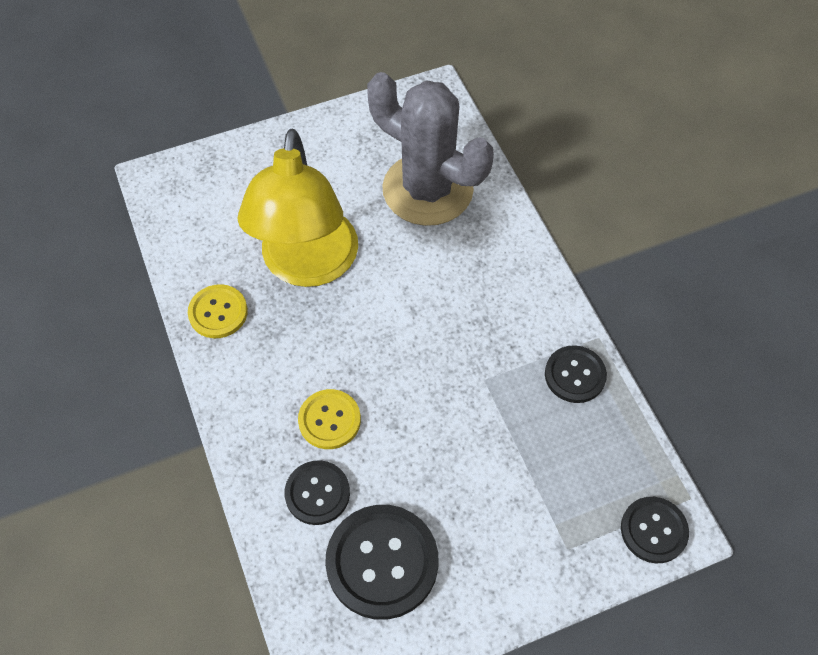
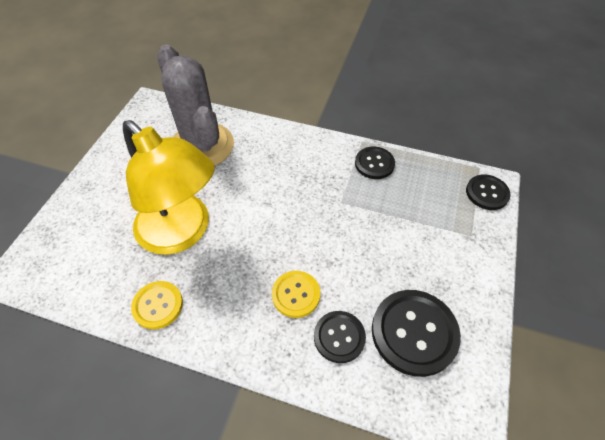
camera: 50 degrees left, 5 degrees down
grey cactus [367,72,494,226] -> grey cactus turned 75 degrees clockwise [157,45,234,166]

